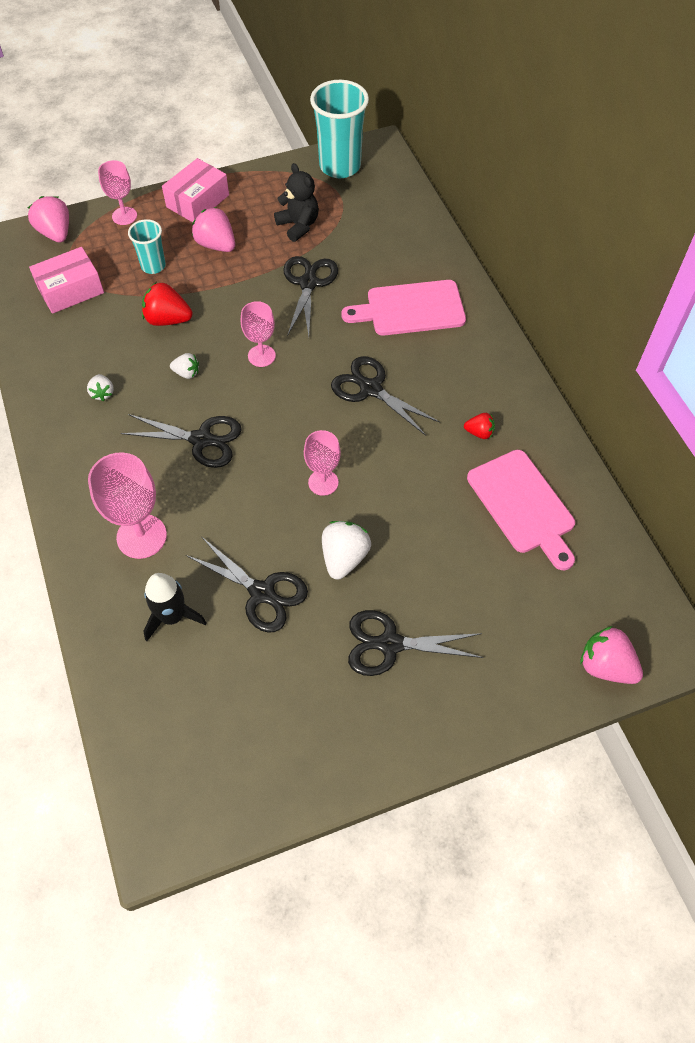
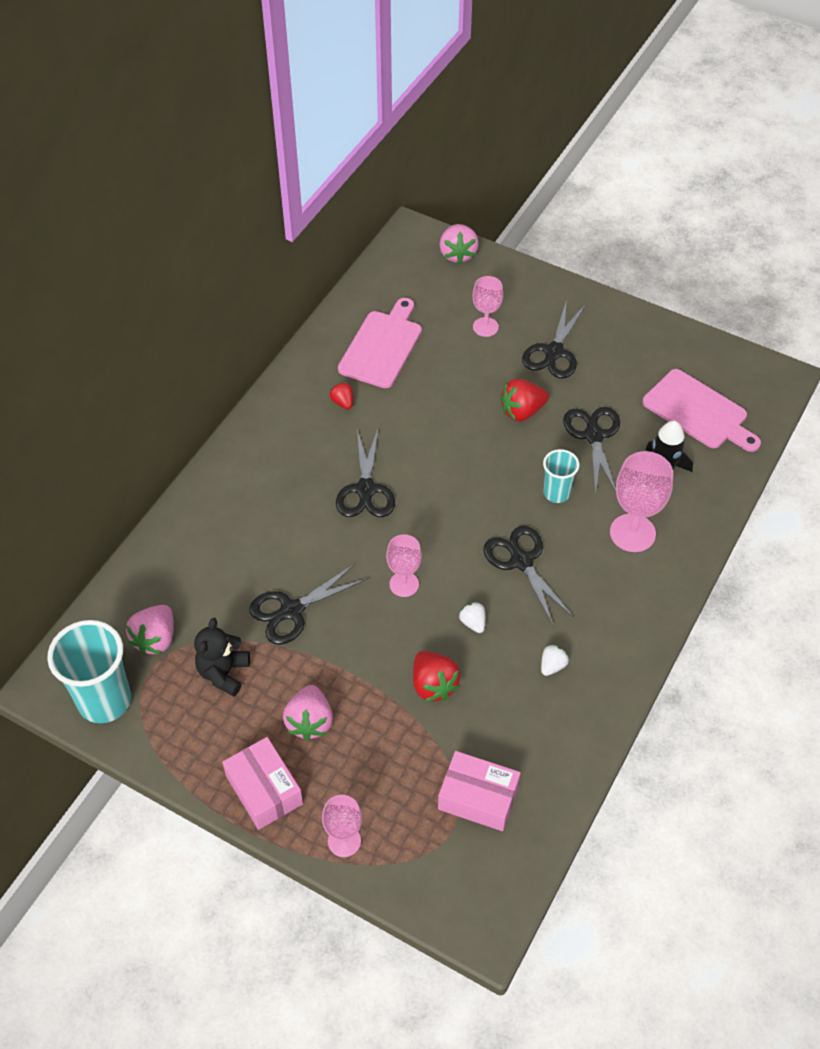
camera: 130 degrees left, 5 degrees down
pink strawberry [28,196,69,243] -> pink strawberry moved to [126,605,174,655]
turquoise cup [128,219,166,274] -> turquoise cup moved to [543,449,579,503]
pink box [162,158,229,222] -> pink box turned 60 degrees clockwise [222,737,303,830]
pink goblet [304,430,341,496] -> pink goblet moved to [473,276,503,337]
white strawberry [322,521,371,580] -> red strawberry [500,379,549,421]
pink cutting board [341,280,466,335] -> pink cutting board moved to [642,369,761,452]
black scissors [348,610,484,676] -> black scissors turned 60 degrees clockwise [522,300,586,379]

